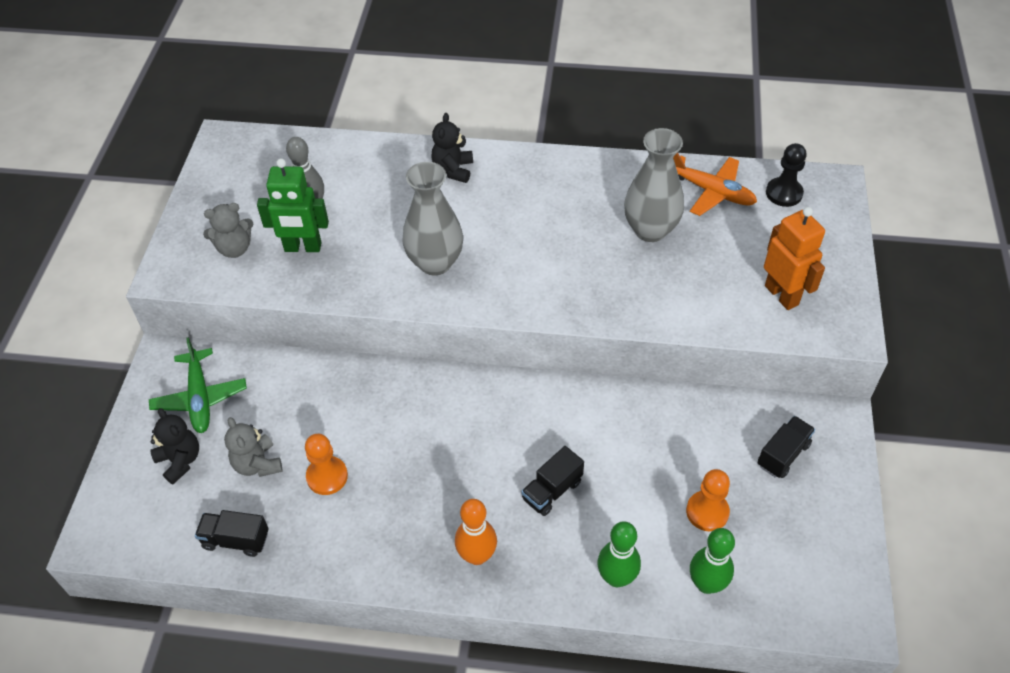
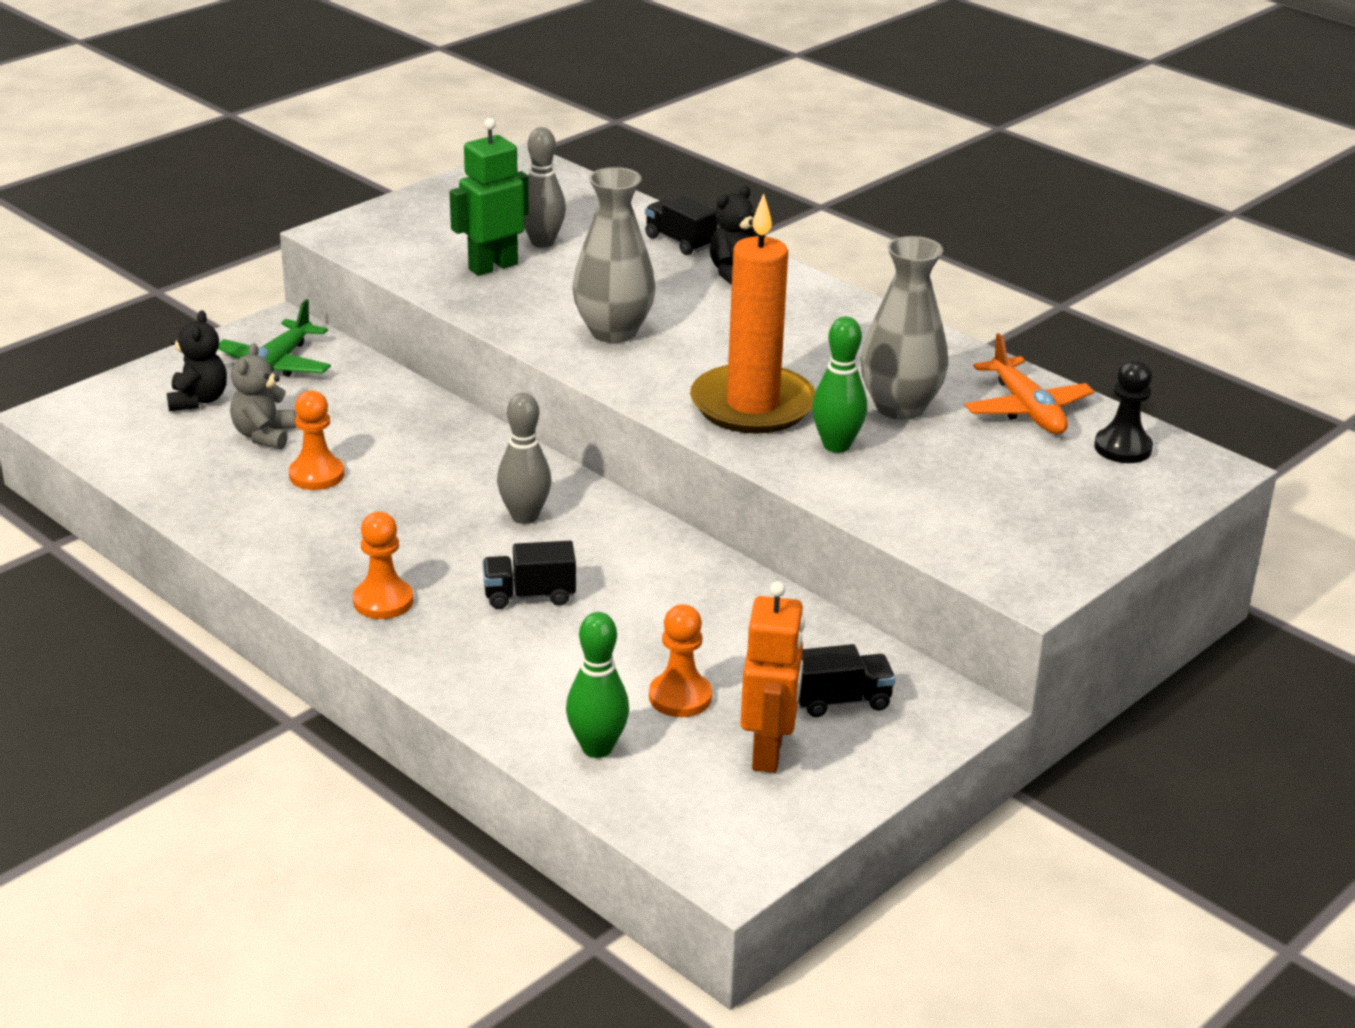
camera: 35 degrees right, 20 degrees down
black truck [195,510,269,557] -> black truck moved to [645,196,718,255]
grey teddy bear [203,203,253,258] -> none
green robot [257,159,329,252] -> green robot turned 105 degrees clockwise [450,118,529,276]
orange bowling pin [455,499,497,565] -> orange pawn [353,512,413,619]
green bowling pin [597,521,641,587] -> green bowling pin moved to [812,317,867,453]
orange robot [764,207,825,310] -> orange robot moved to [741,581,805,773]
none -> grey bowling pin [497,393,552,524]
none -> orange candle [690,193,816,434]

